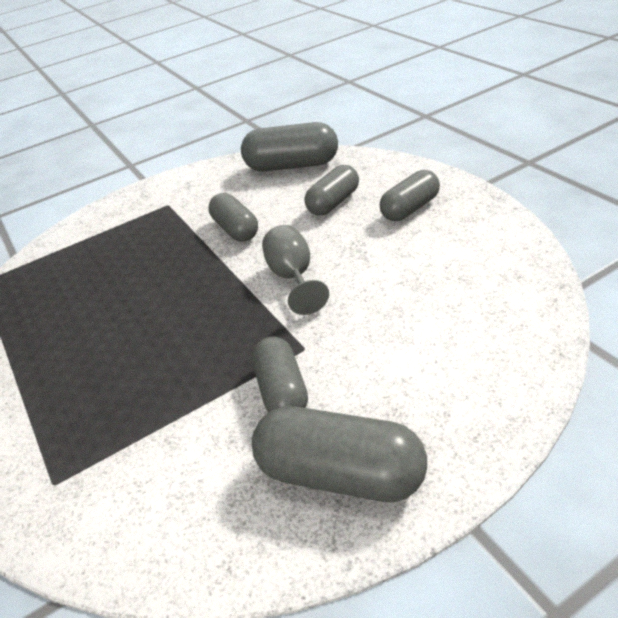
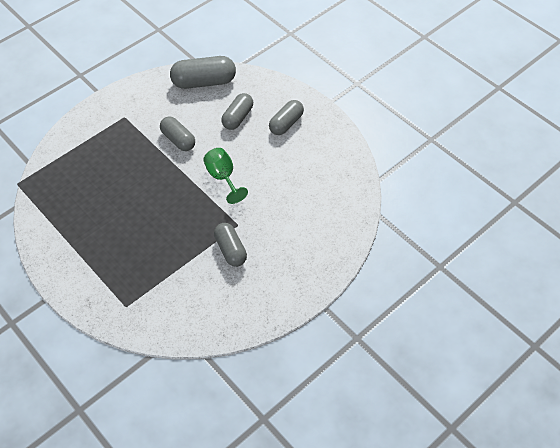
camera: 15 degrees left, 15 degrees up
grey capsule [252,406,427,502] -> none
grey goblet [262,225,329,315] -> green goblet [203,148,248,204]

